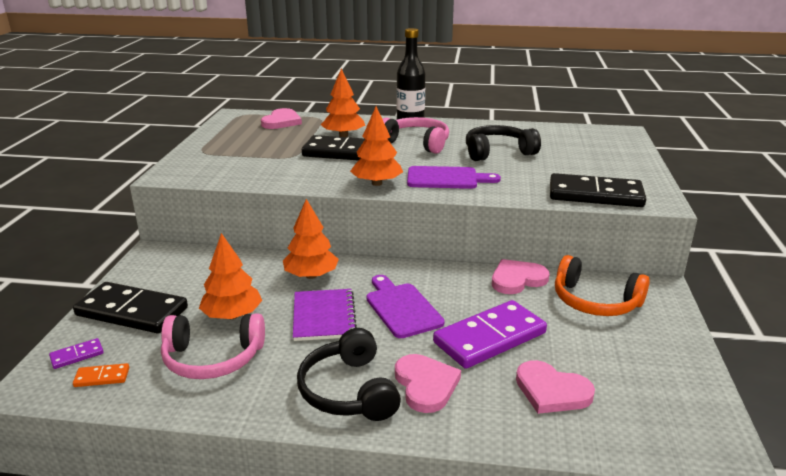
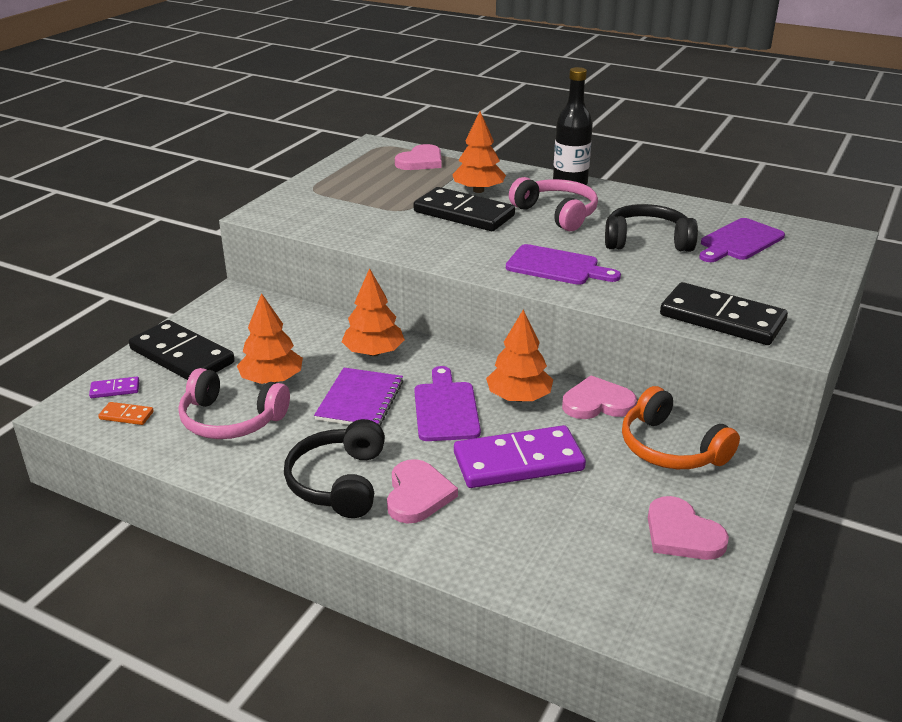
camera: 20 degrees right, 5 degrees up
orange tree [350,106,403,186] -> orange tree moved to [486,310,553,402]
pink heart [516,360,595,414] -> pink heart moved to [648,496,729,560]
none -> purple cutting board [699,218,785,262]

